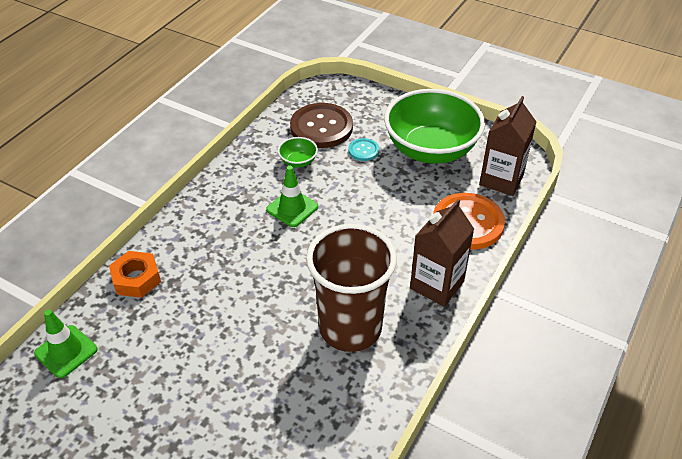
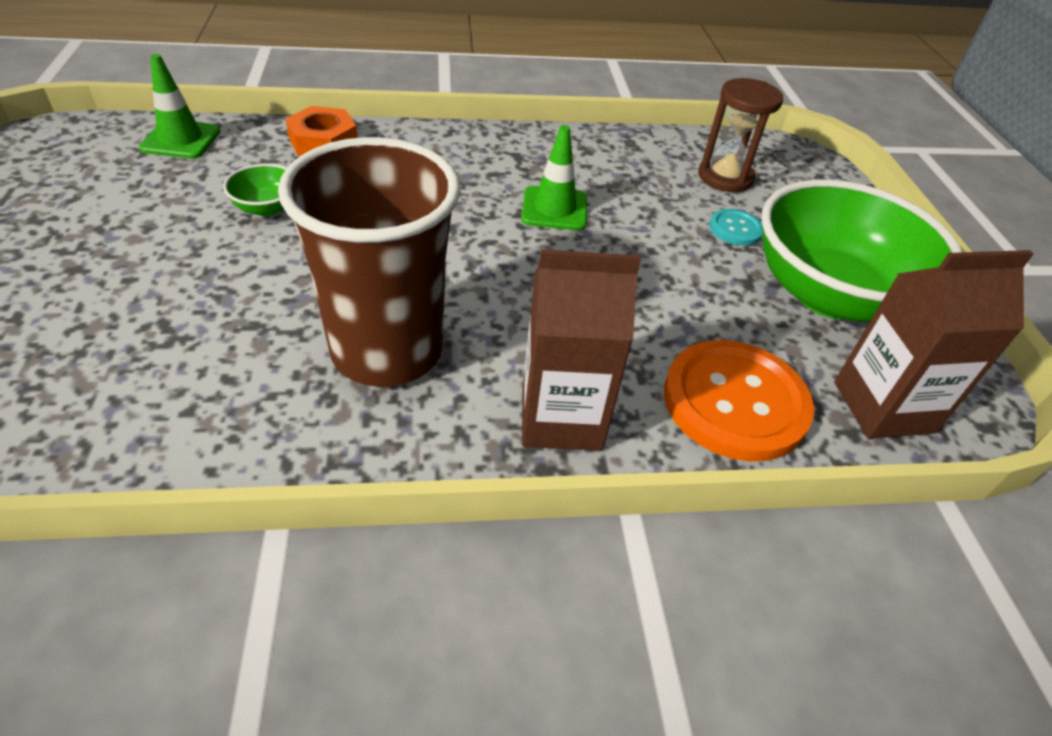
camera: 50 degrees right, 0 degrees up
green bowl [278,137,318,168] -> green bowl moved to [223,163,287,216]
brown button [290,103,353,148] -> brown hourglass [698,78,783,192]

